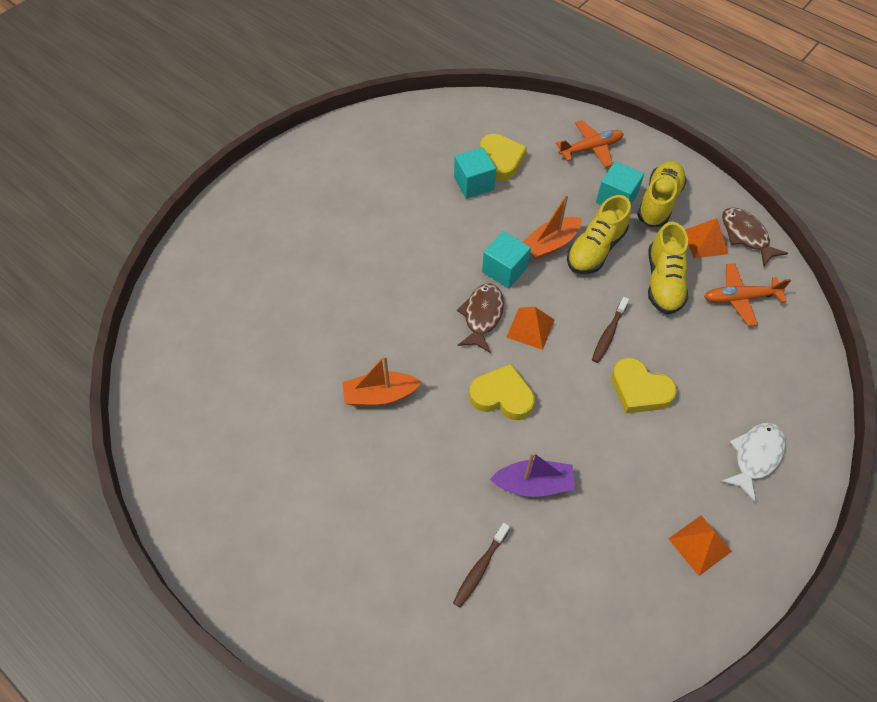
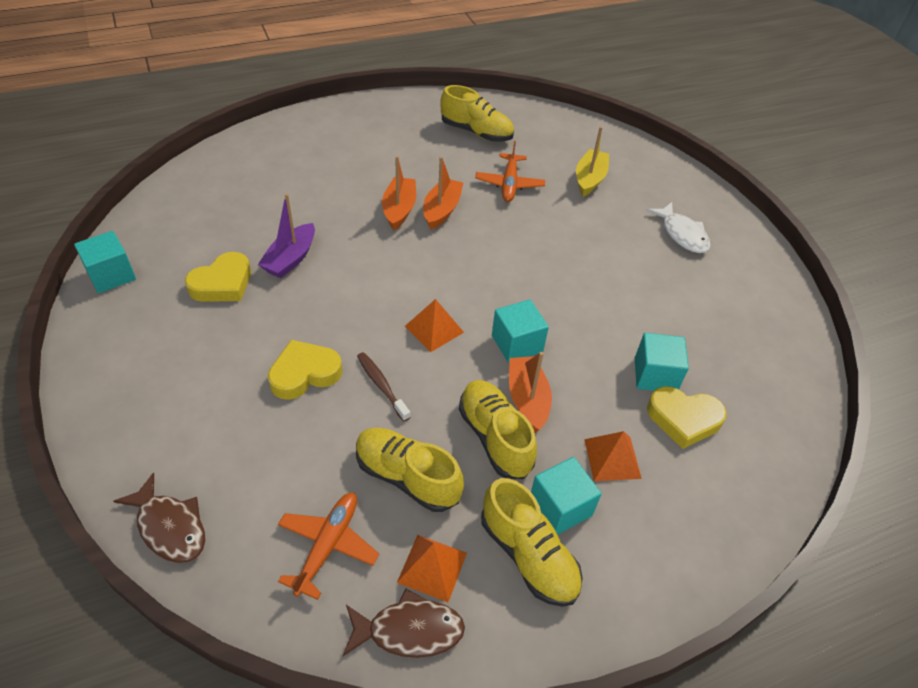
camera: 115 degrees right, 10 degrees down
brown toothbrush [453,523,510,608] -> none
brown fish [457,284,504,353] -> brown fish moved to [113,472,205,563]
yellow heart [469,364,535,420] -> yellow heart moved to [185,252,251,302]
orange plane [556,120,624,168] -> orange plane moved to [475,141,545,202]
orange pyramid [669,515,732,576] -> orange pyramid moved to [584,431,642,481]
white fish [720,423,785,502] -> white fish moved to [646,202,711,253]
none -> turquoise cube [74,231,136,293]
none -> orange boat [382,156,416,230]
none -> yellow shoe [440,85,514,142]
none -> yellow boat [576,126,609,197]

